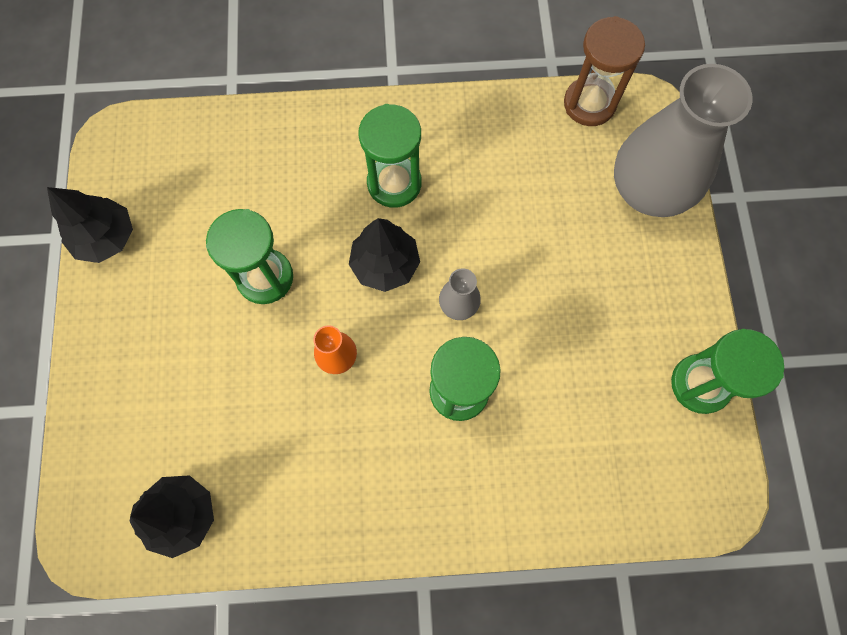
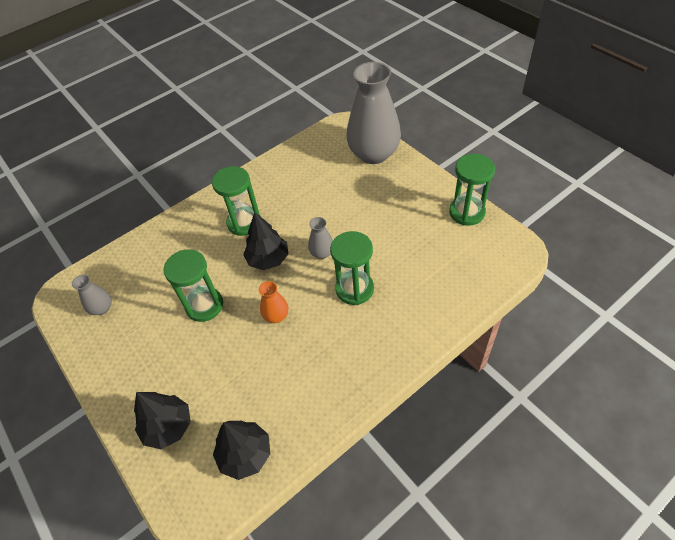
camera: 30 degrees left, 20 degrees down
black tree [47,187,133,263] -> black tree moved to [134,392,191,449]
brown hourglass [564,16,645,126] -> none
none -> grey vase [72,275,112,315]

